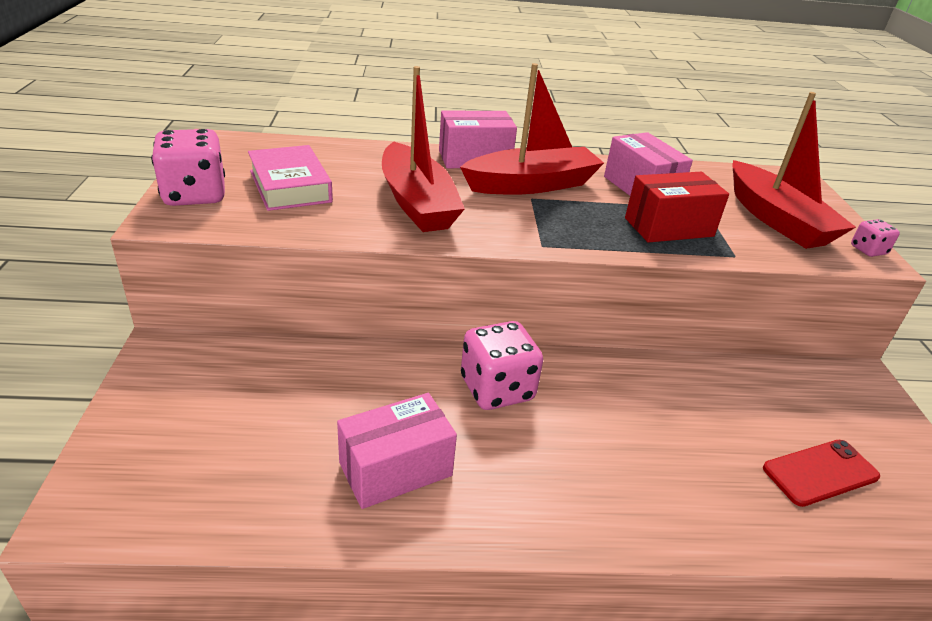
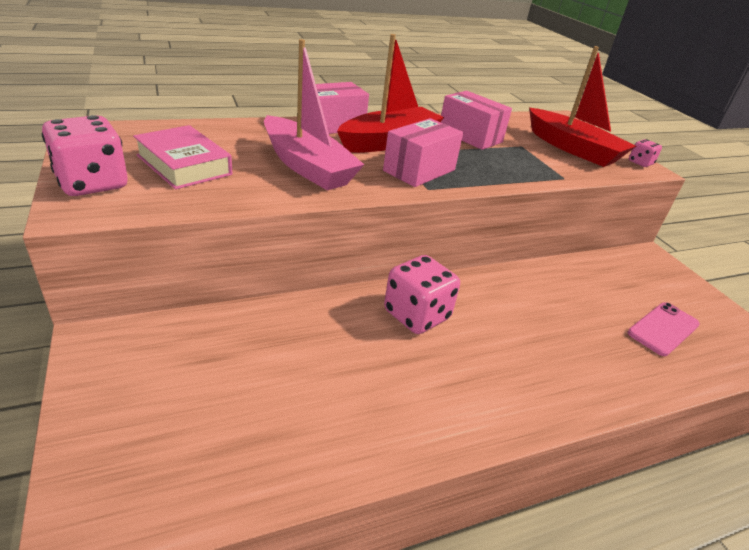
camera: 20 degrees left, 0 degrees up
pink box [337,393,457,509] -> pink box moved to [383,118,463,187]
red boat [382,66,465,232] -> pink boat [264,39,365,190]
red box [625,172,729,243] -> none
red phone [763,440,880,507] -> pink phone [628,302,700,356]

